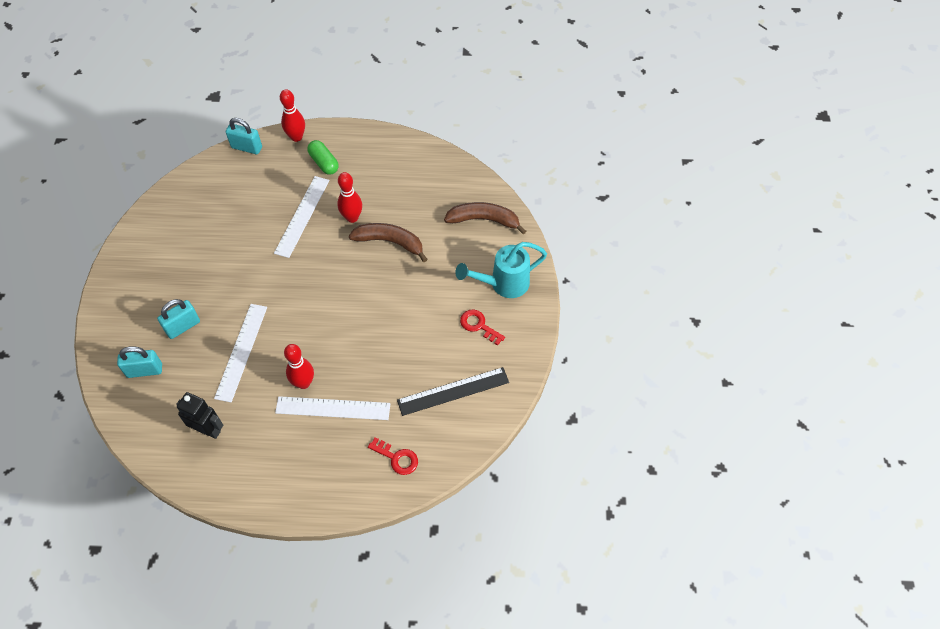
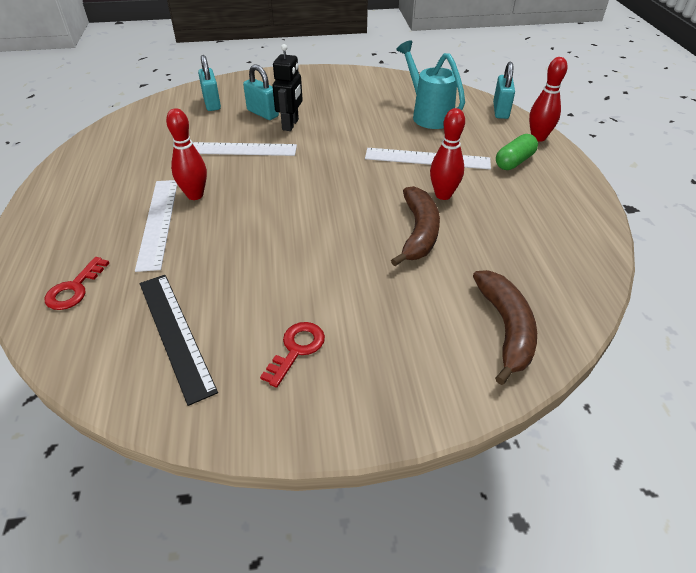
camera: 80 degrees right, 15 degrees down
black robot [176,392,223,439] -> black robot moved to [272,44,303,131]
turquoise watering can [455,242,547,298] -> turquoise watering can moved to [396,40,465,129]

